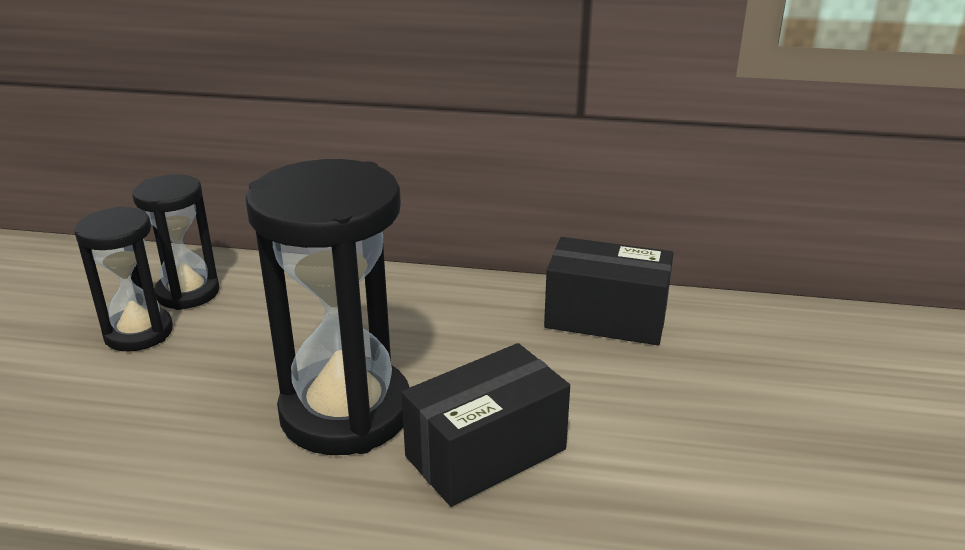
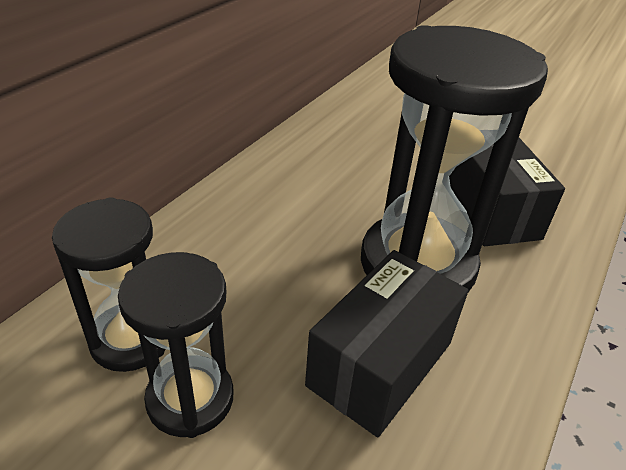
camera: 70 degrees left, 10 degrees up
black box [544,237,673,345] -> black box moved to [305,250,469,437]

